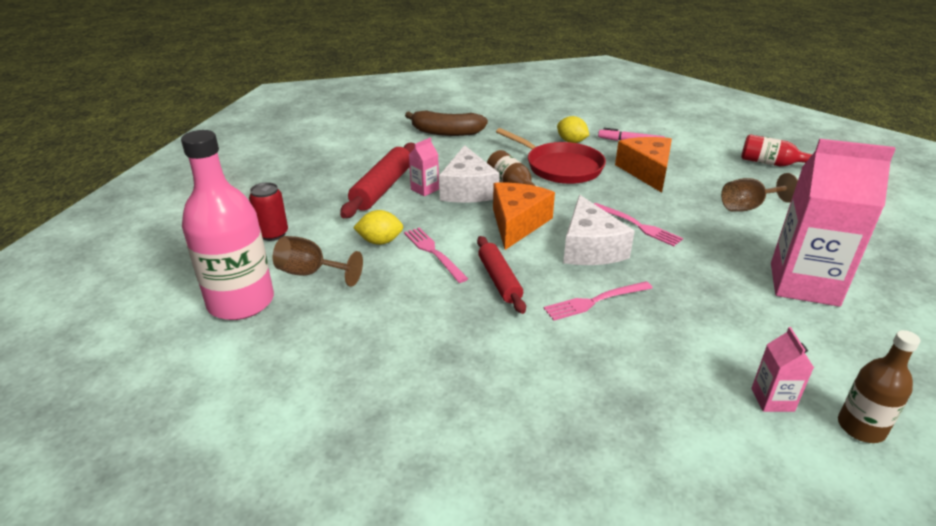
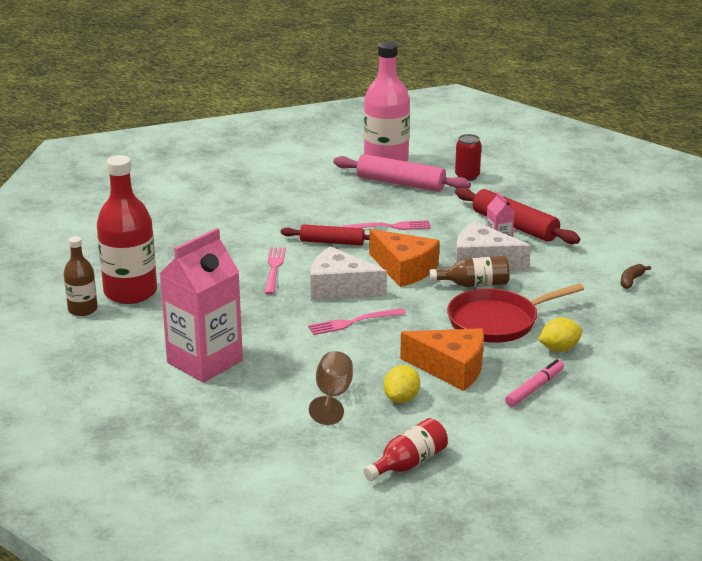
camera: 115 degrees right, 5 degrees down
brown goblet [273,236,363,287] -> pink rolling pin [333,154,471,192]
yellow lemon [353,210,403,245] -> yellow lemon moved to [384,365,420,403]
brown banana [405,110,488,136] -> brown banana [621,264,651,289], size x0.48
pink carton [751,327,814,412] -> red bottle [97,155,157,304]

